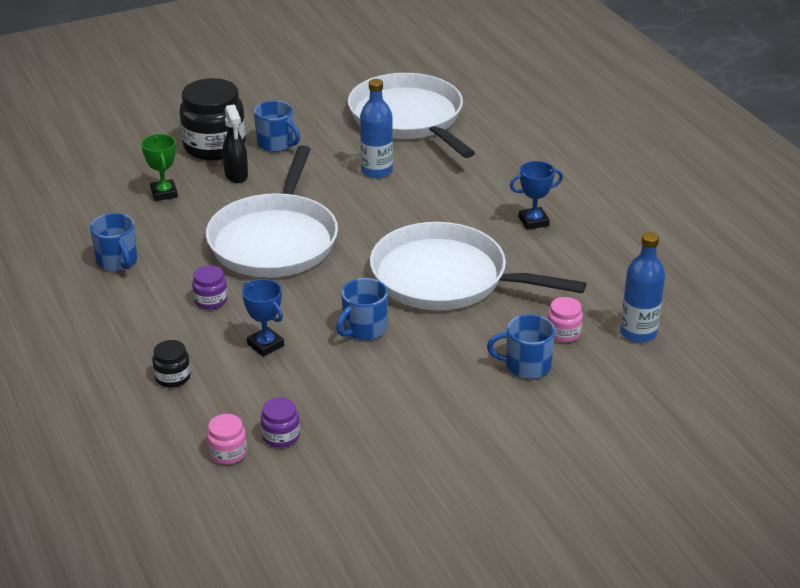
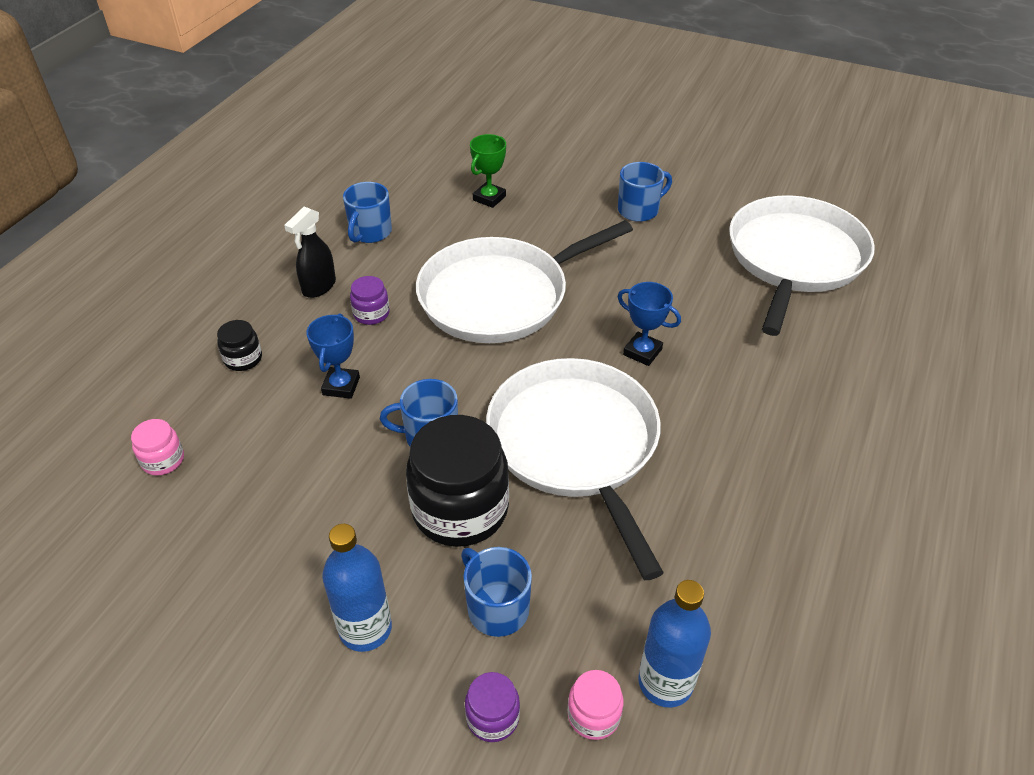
camera: 50 degrees right, 10 degrees up
black jar [179,78,246,160] -> black jar moved to [406,415,509,547]
black spray bottle [223,104,248,183] -> black spray bottle moved to [284,206,336,298]
blue mug [254,101,300,152] -> blue mug turned 120 degrees counterclockwise [618,162,672,222]
purple jar [261,397,300,448] -> purple jar moved to [465,672,520,742]
blue bottle [360,79,393,178] -> blue bottle moved to [322,524,392,652]
blue trophy [510,161,563,230] -> blue trophy moved to [617,282,681,366]
pink jar [547,297,583,343] -> pink jar moved to [568,670,624,740]

